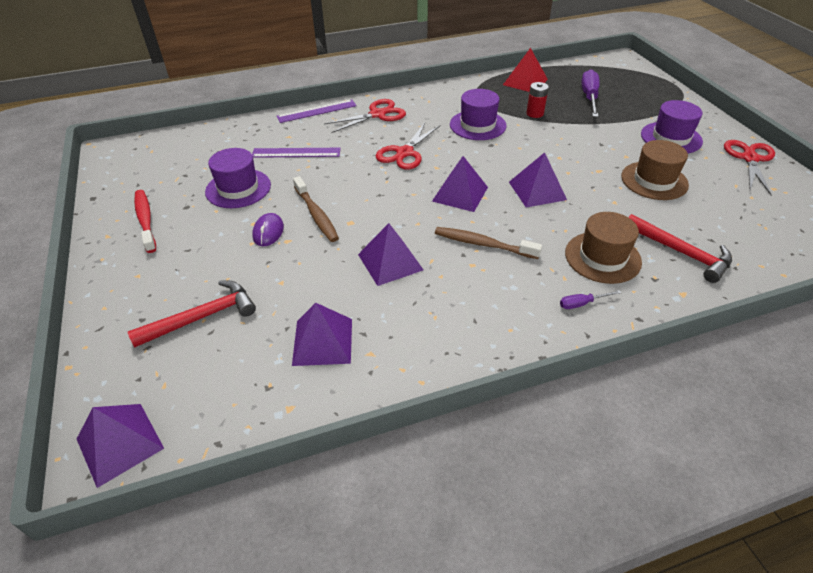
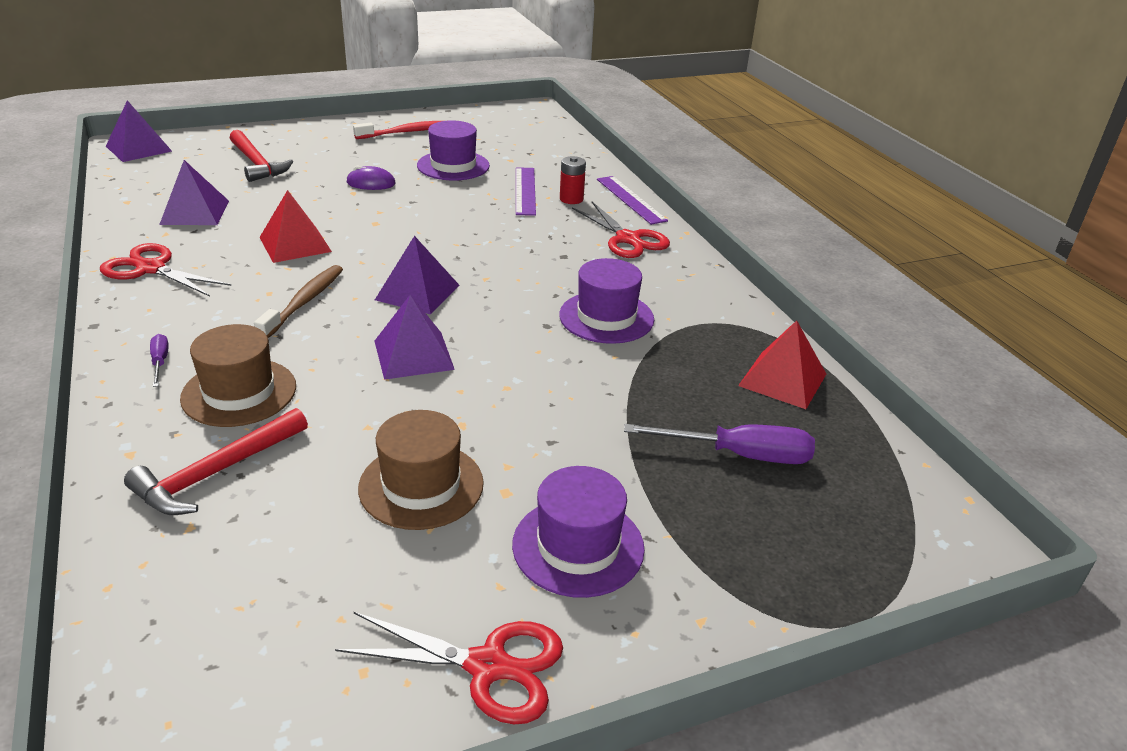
camera: 85 degrees right, 10 degrees down
brown toothbrush [293,176,339,242] -> none
purple pyramid [358,223,423,286] -> red pyramid [259,190,332,263]
red scissors [376,123,440,170] -> red scissors moved to [100,243,231,297]
red battery [526,82,549,118] -> red battery moved to [560,156,586,204]

